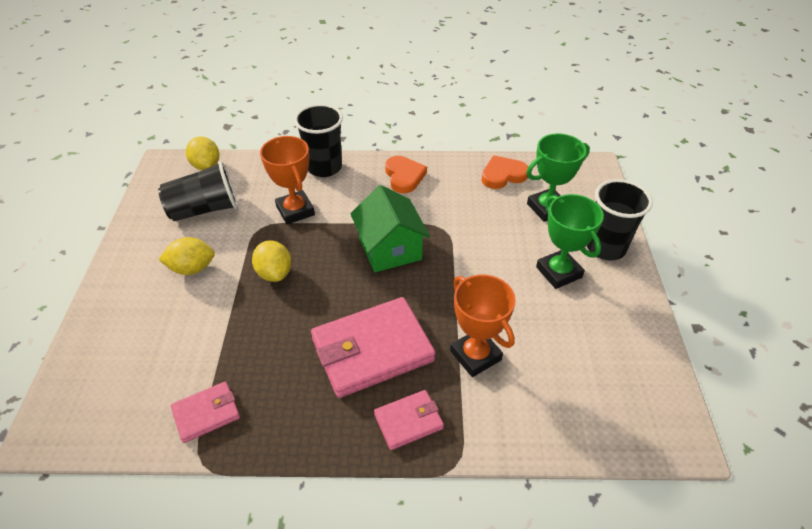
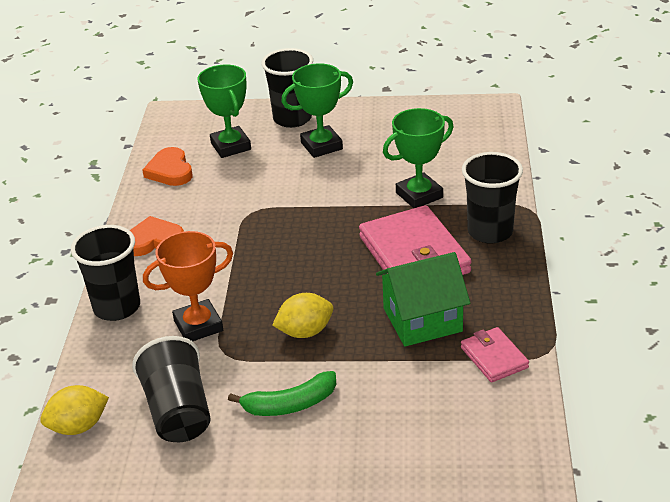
camera: 85 degrees left, 10 degrees down
yellow lemon [158,237,215,275] -> green banana [228,371,336,416]
green house [350,185,430,272] -> green house moved to [376,252,470,346]
pink wallet [374,390,444,450] -> black cup [462,152,523,244]
orange trophy [450,275,516,377] -> green trophy [383,108,454,208]

